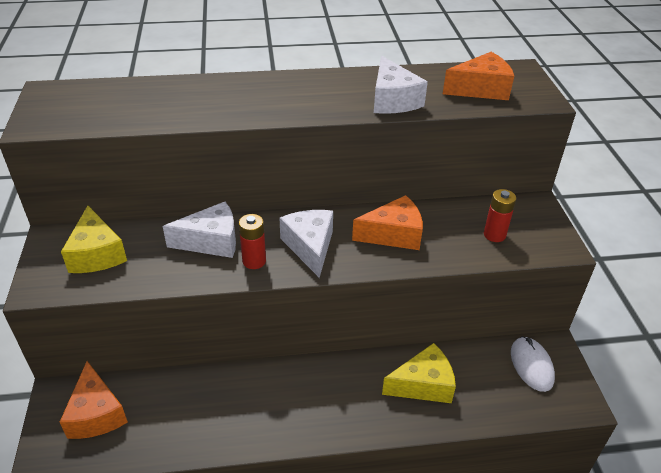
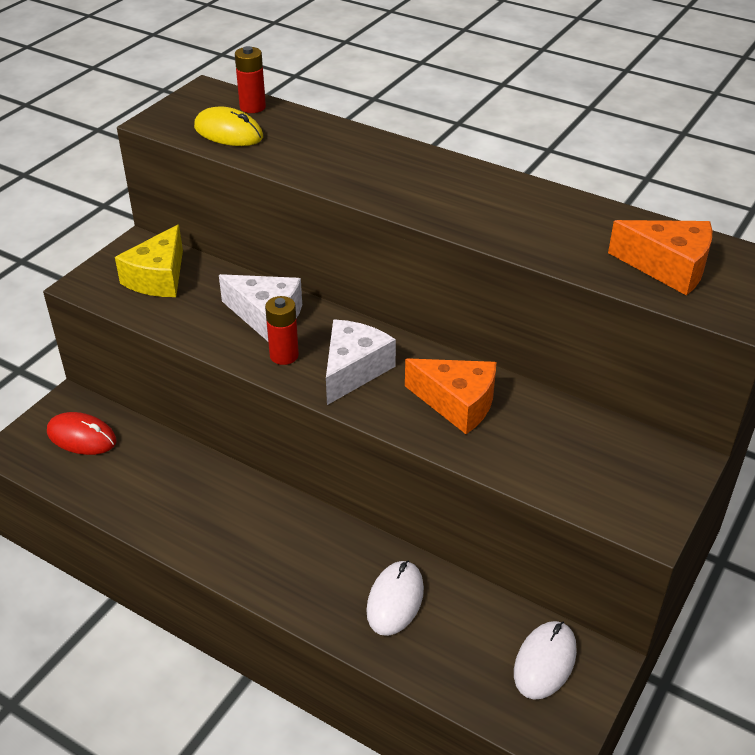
camera: 40 degrees right, 0 degrees up
orange cheese [60,361,128,439] -> red mouse [47,412,116,455]
white cheese [374,56,428,114] -> none
yellow cheese [382,343,456,403] -> white mouse [366,561,424,636]
red battery [484,189,516,242] -> red battery moved to [235,46,266,113]
none -> yellow mouse [194,106,263,146]

